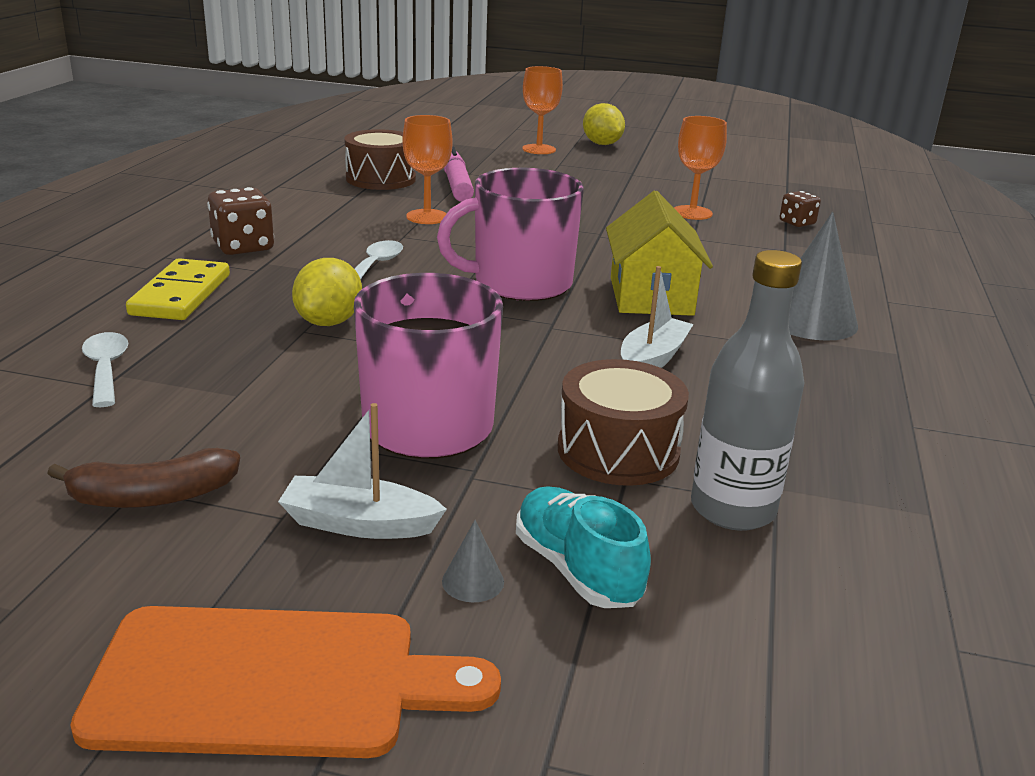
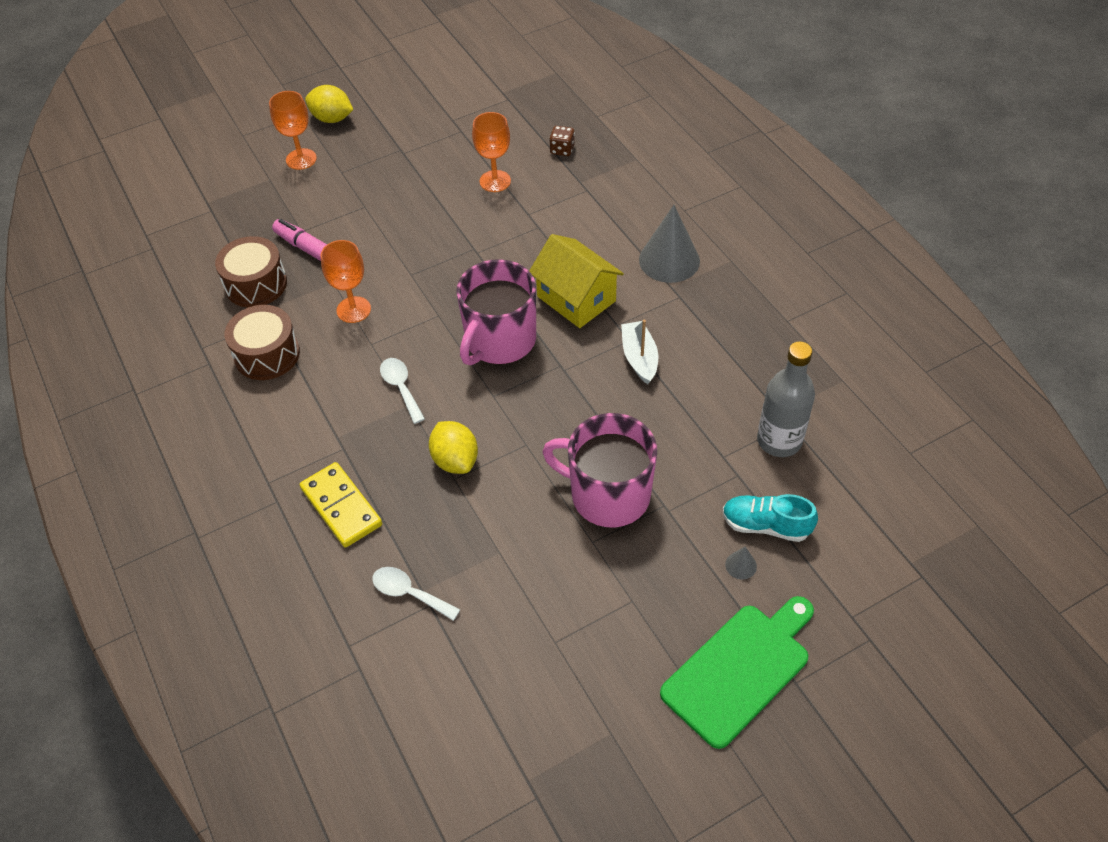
camera: 40 degrees left, 25 degrees up
brown banana [47,448,240,508] -> none
orange cutting board [70,606,501,758] -> green cutting board [660,596,814,749]
brown dice [207,187,274,255] -> none
white boat [278,403,447,539] -> none
brown drum [558,359,689,486] -> brown drum moved to [225,305,300,380]

